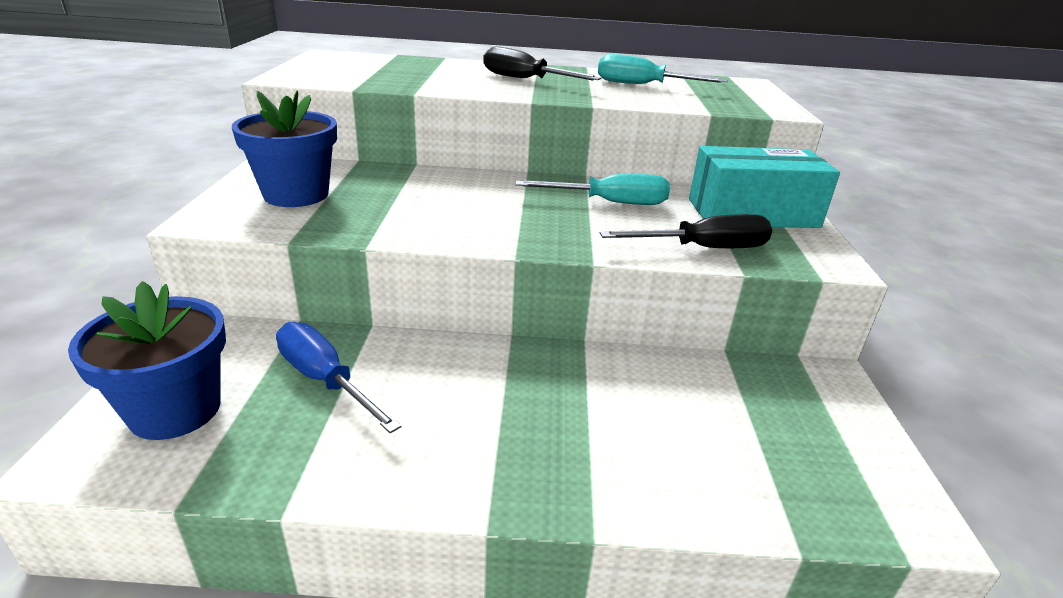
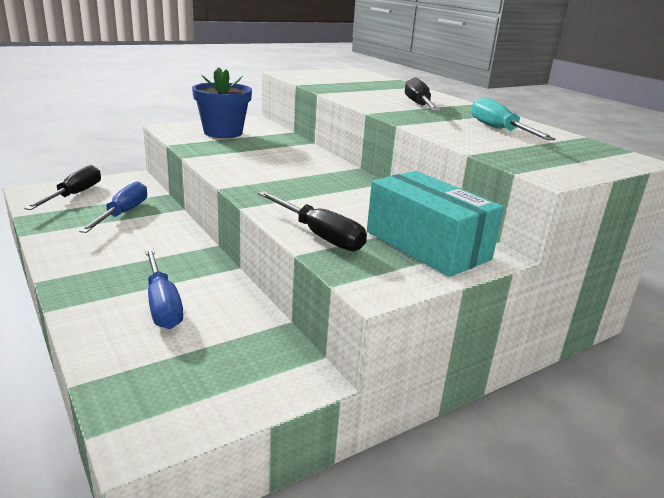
camera: 55 degrees right, 5 degrees down
blue flower pot [68,281,226,440] -> black screwdriver [24,165,101,210]
turquoise screwdriver [516,174,670,205] -> none
none -> blue screwdriver [145,249,183,329]

